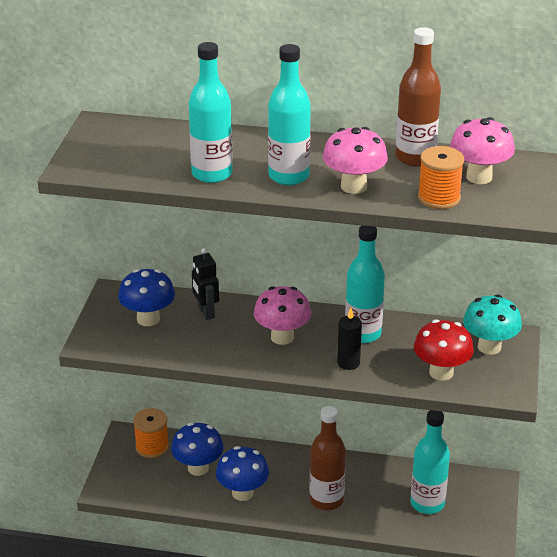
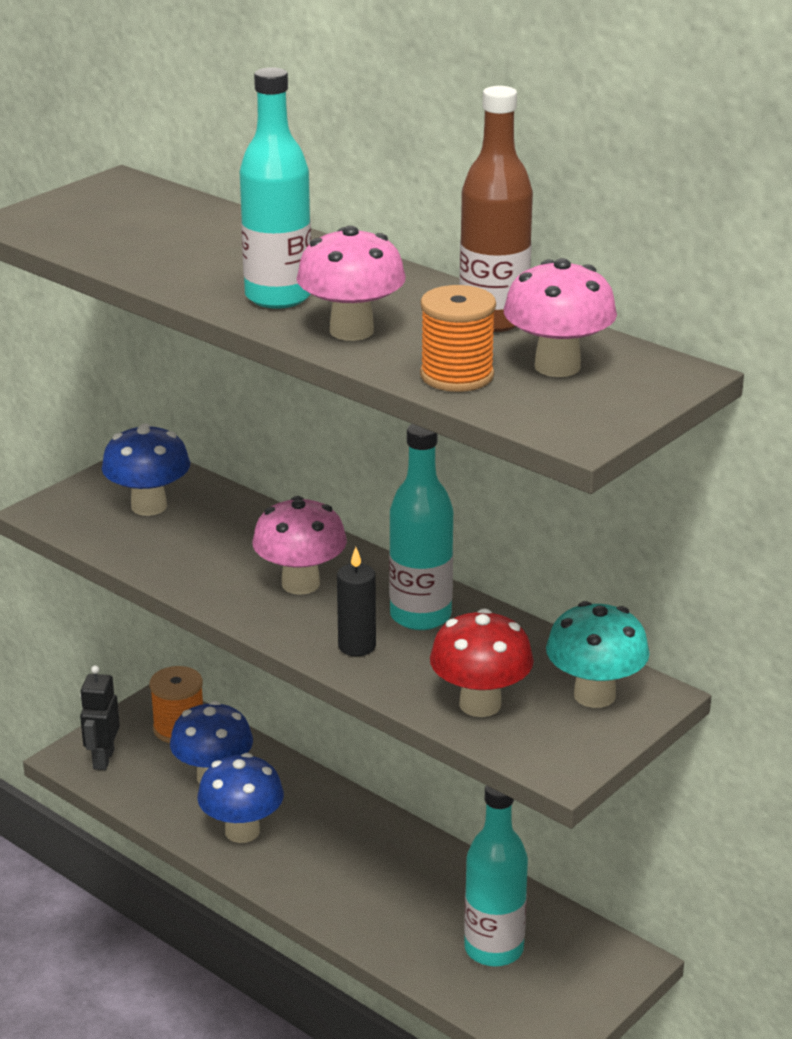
camera: 30 degrees right, 5 degrees down
turquoise bottle [189,42,233,183] -> none
black robot [192,248,219,320] -> black robot moved to [80,666,120,770]
brown bottle [309,406,346,510] -> none

